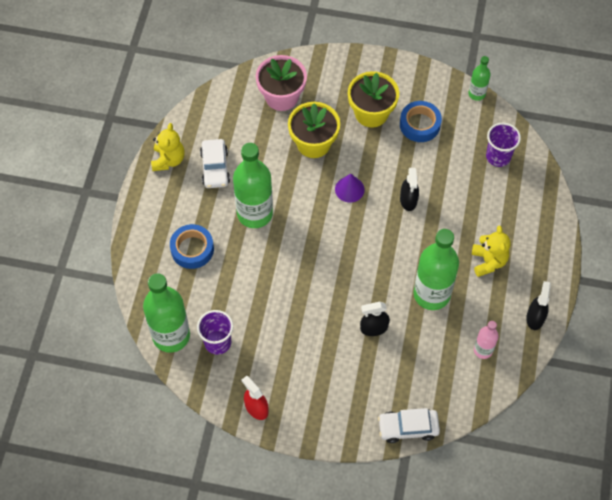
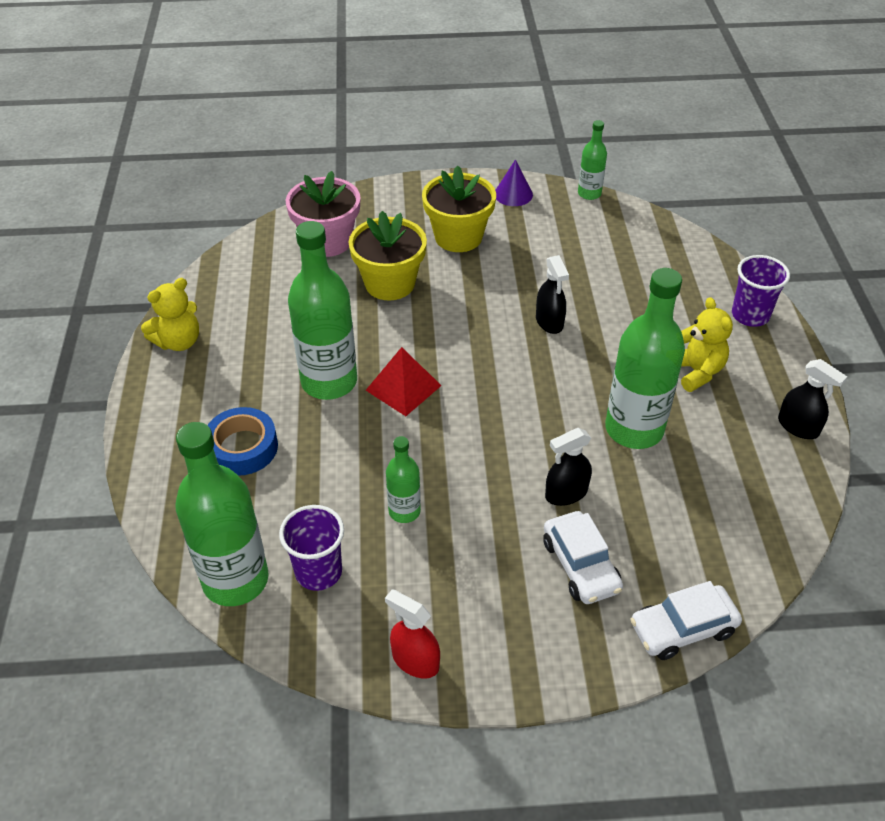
camera: 15 degrees left, 15 degrees down
yellow teddy bear [151,123,184,171] -> yellow teddy bear turned 60 degrees clockwise [141,278,199,351]
white car [200,139,230,188] -> white car moved to [543,511,623,604]
purple cone [335,174,365,203] -> purple cone moved to [495,159,533,206]
blue tape [400,101,442,142] -> none
pink bottle [474,321,499,359] -> none
purple cup [486,123,521,167] -> purple cup moved to [732,255,790,327]
black spray bottle [526,281,551,330] -> black spray bottle turned 135 degrees clockwise [778,359,847,439]
none -> red pyramid [366,347,441,416]
none -> green bottle [386,436,421,523]

